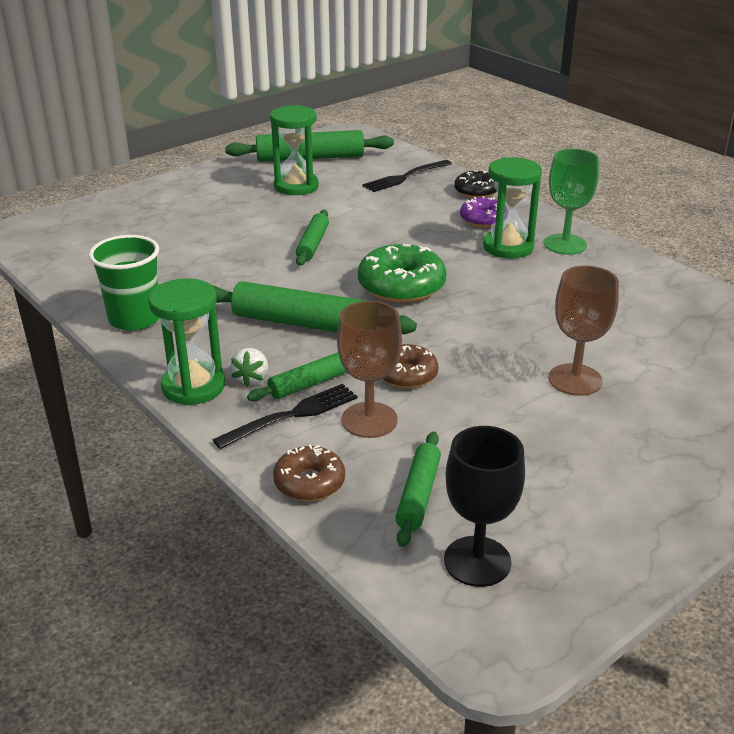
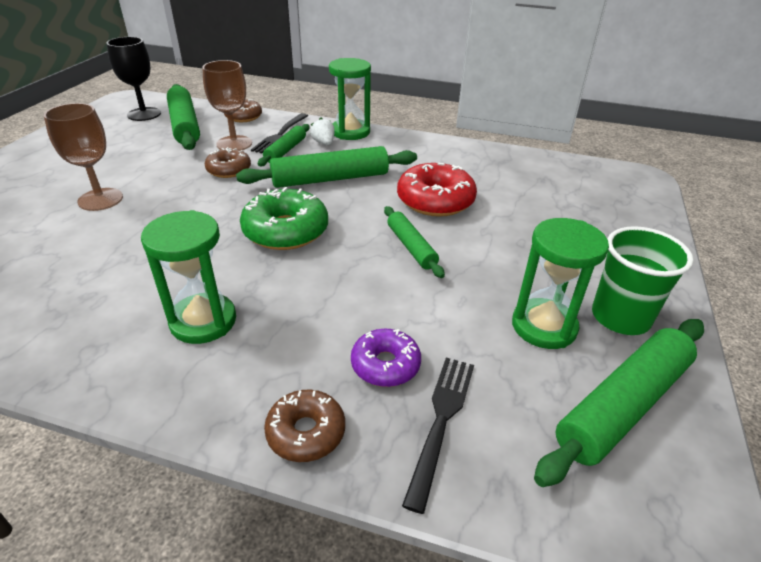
camera: 145 degrees right, 5 degrees up
green cup [89,235,160,331] -> green cup moved to [592,226,694,335]
green rolling pin [395,432,441,547] -> green rolling pin [167,84,200,150], size x1.72
black donut [454,170,497,198] -> brown donut [264,390,345,462]
purple donut [460,196,507,228] -> purple donut moved to [351,329,421,387]
green goblet [544,149,599,255] -> none
none -> red donut [397,163,477,217]

